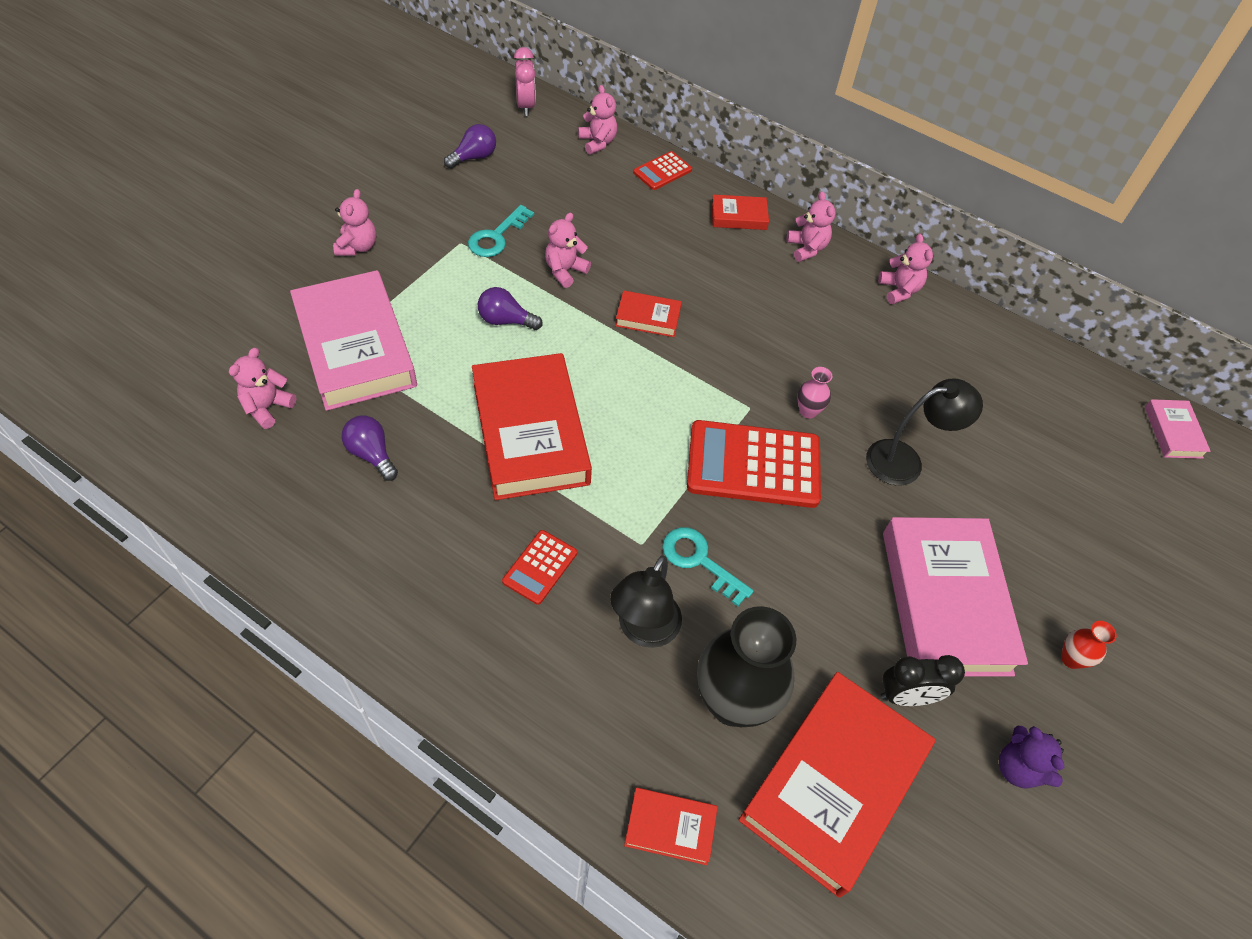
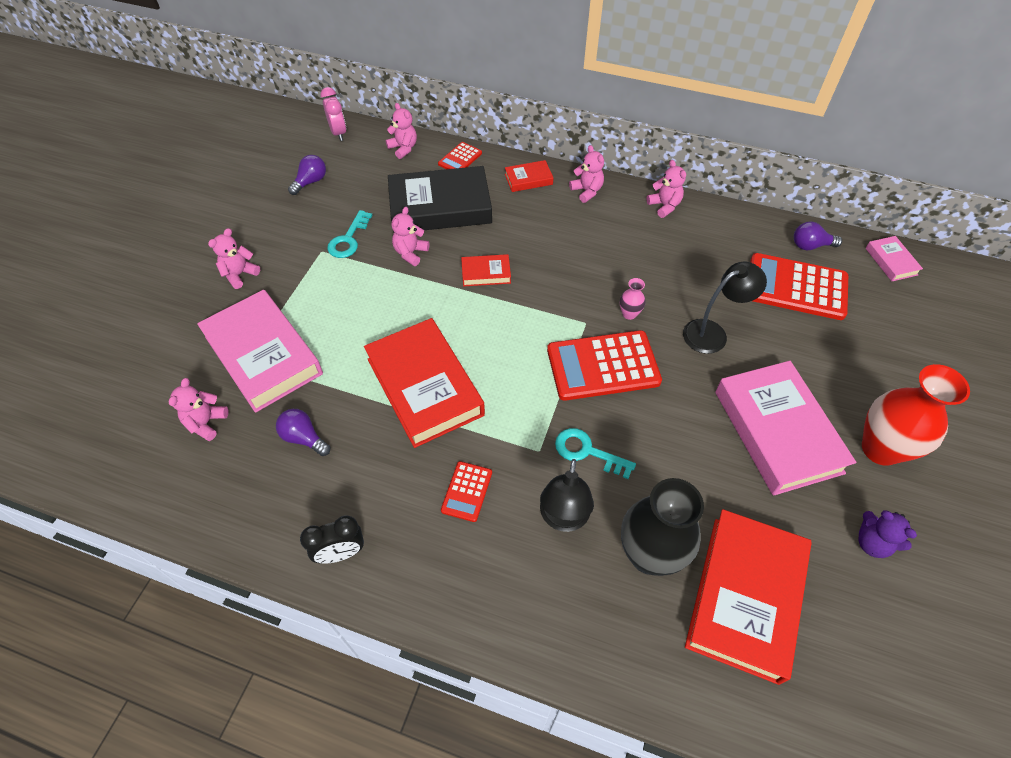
camera: 10 degrees left, 0 degrees up
pink teddy bear [333,189,376,256] -> pink teddy bear turned 135 degrees counterclockwise [208,228,260,289]
purple light bulb [478,287,543,330] -> purple light bulb moved to [794,221,842,250]
red book [624,788,718,865] -> none
black clock [881,655,965,706] -> black clock moved to [300,515,364,564]
red vase [1061,621,1116,669] -> red vase [862,364,970,466], size x2.32
none -> black book [388,166,492,232]
none -> red calculator [750,253,848,320]

